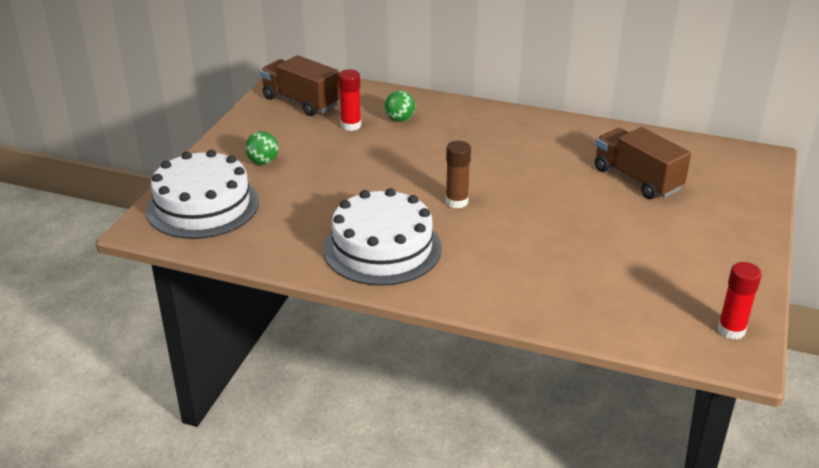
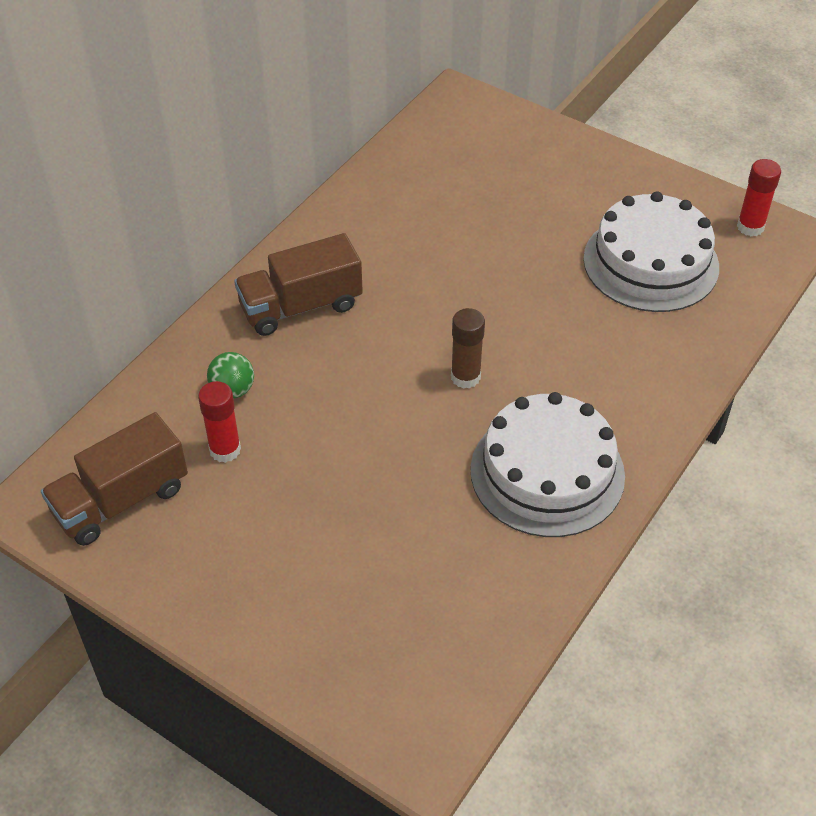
camera: 75 degrees left, 15 degrees up
white cake [146,150,259,239] -> white cake moved to [583,192,719,312]
green ball [245,131,279,165] -> none
brown truck [595,127,691,199] -> brown truck moved to [234,233,363,336]

